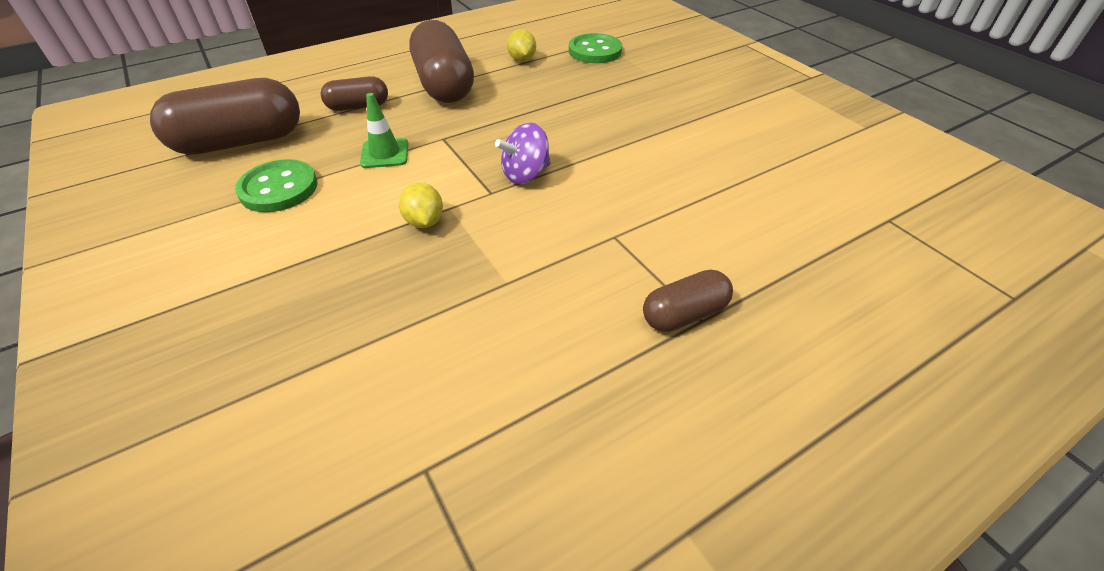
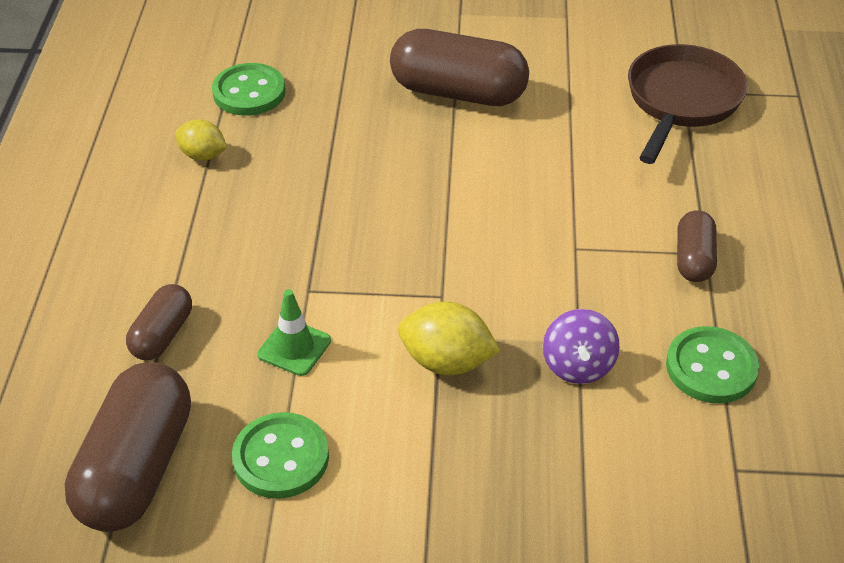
camera: 55 degrees left, 0 degrees up
yellow lemon [399,182,443,228] -> yellow lemon [398,302,501,375], size x1.52
brown capsule [409,20,474,103] -> brown capsule moved to [390,29,529,106]
purple spinning top [495,123,551,184] -> purple spinning top moved to [543,309,620,384]
none -> brown pan [628,44,748,164]
none -> green button [666,326,759,403]

